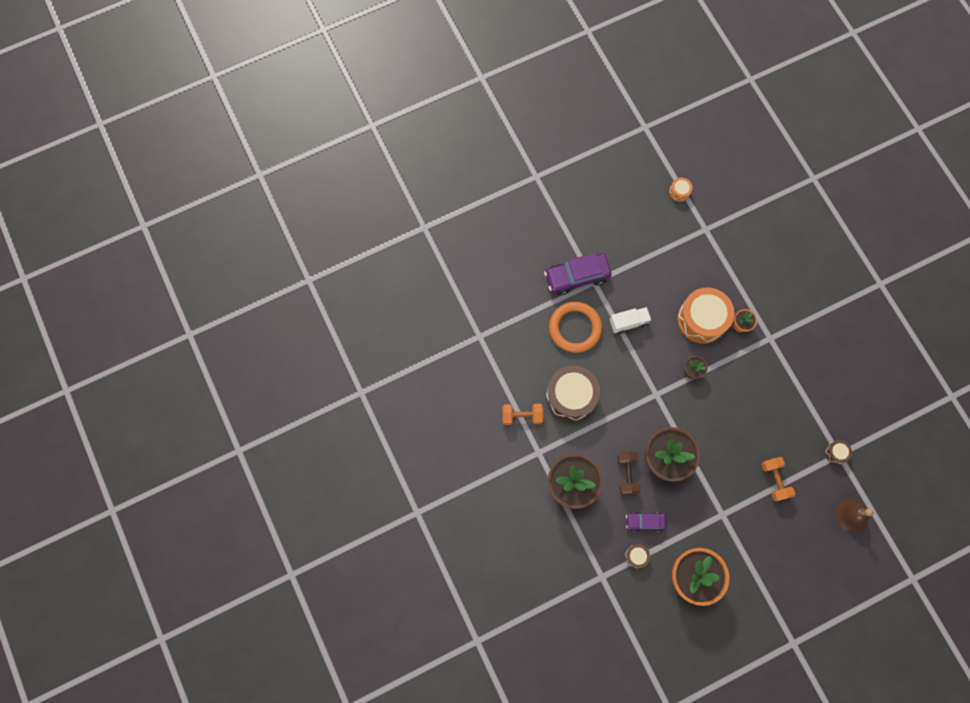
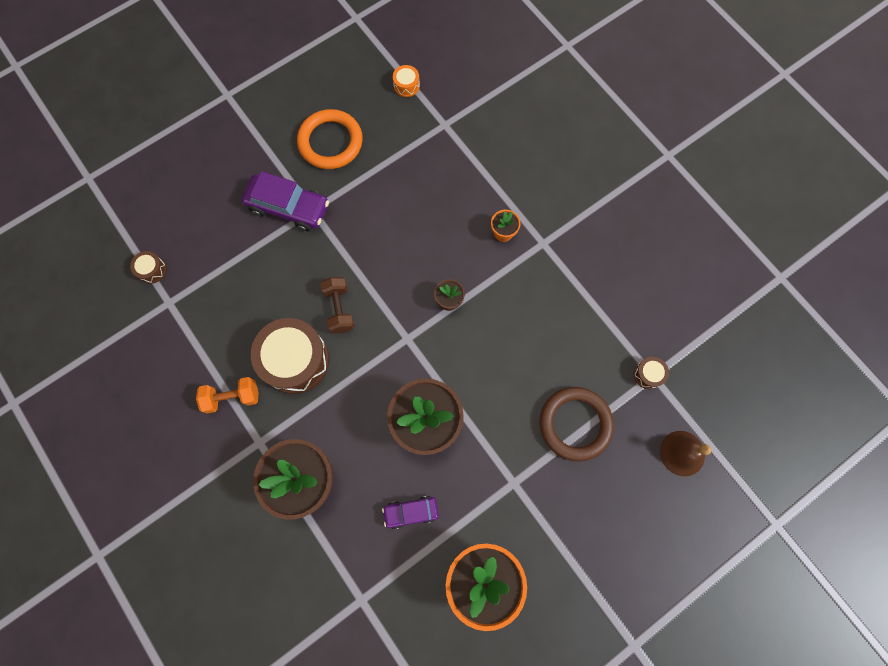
camera: 10 degrees left, 0 degrees up
purple car [544,253,612,295] -> purple car turned 135 degrees counterclockwise [242,171,329,231]
orange ring [549,302,602,353] -> orange ring moved to [297,109,363,169]
white truck [610,307,652,334] -> none
brown dumbbell [617,452,641,495] -> brown dumbbell moved to [320,277,355,333]
brown drum [625,544,650,568] -> brown drum moved to [130,251,167,284]
orange drum [677,287,734,344] -> none
orange dumbbell [761,457,795,501] -> brown ring [540,387,614,462]

